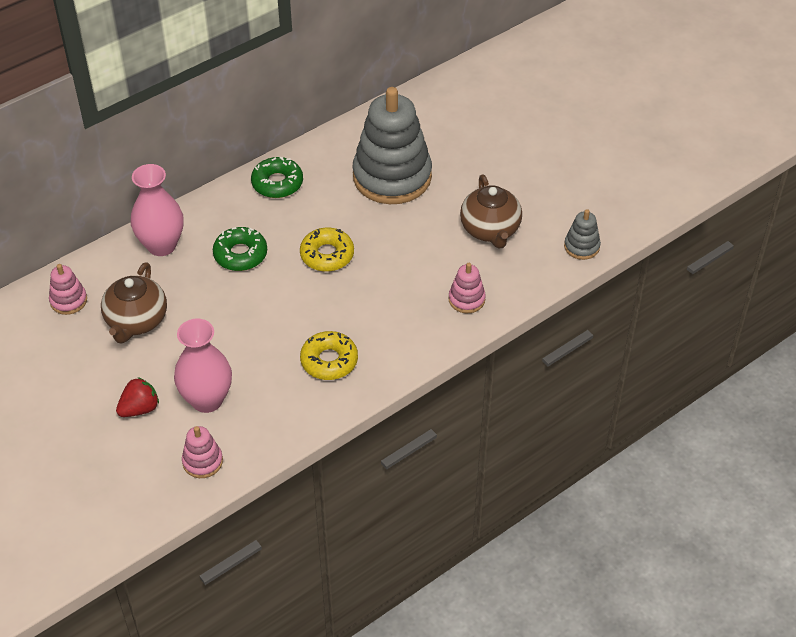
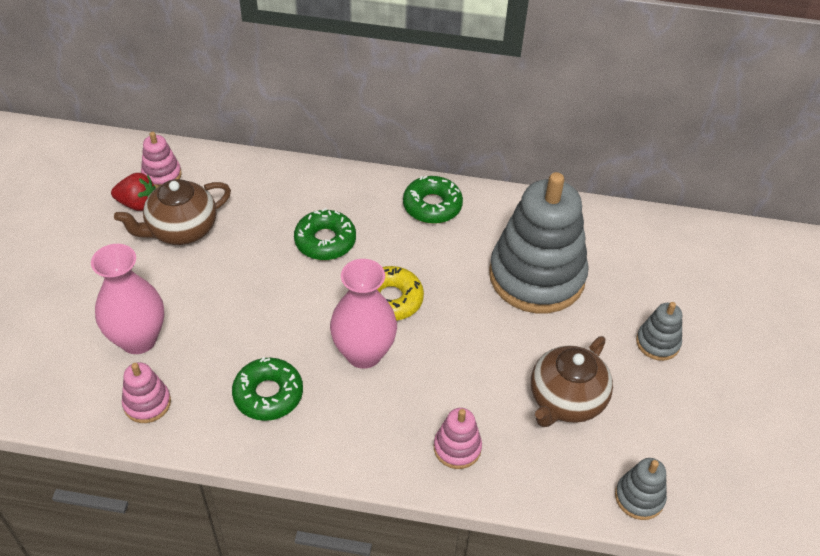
camera: 45 degrees right, 0 degrees up
red strawberry [116,377,159,417] -> red strawberry moved to [111,173,156,211]
pink vase [131,164,184,256] -> pink vase moved to [330,259,397,369]
pink stacking toy [182,426,223,478] -> pink stacking toy moved to [122,362,171,423]
yellow donut [300,331,358,380] -> green donut [232,357,303,421]
none -> grey stacking toy [636,302,682,361]

